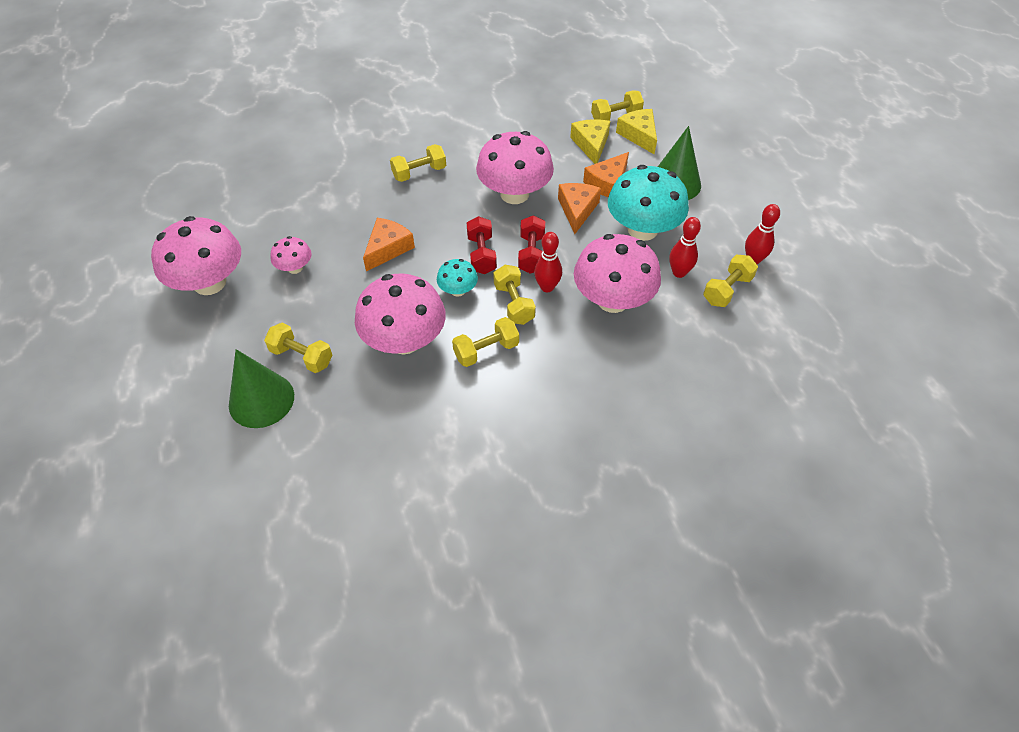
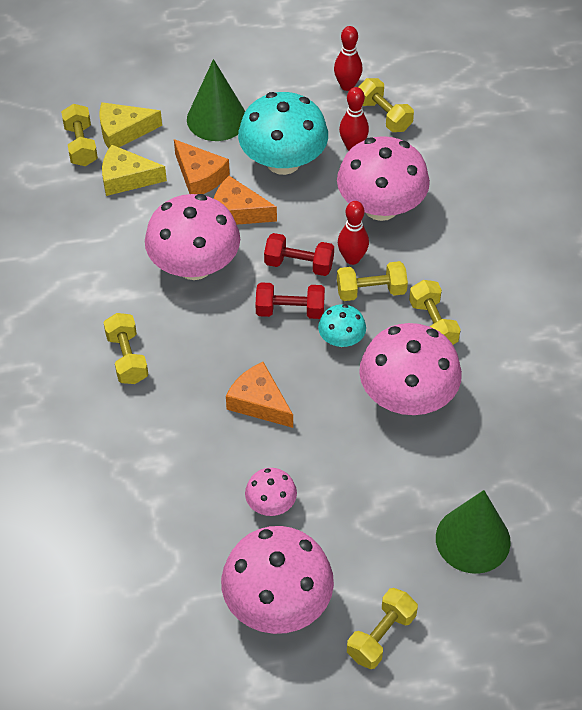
camera: 80 degrees left, 0 degrees up
yellow dumbbell [264,323,332,373] -> yellow dumbbell moved to [347,588,418,669]

